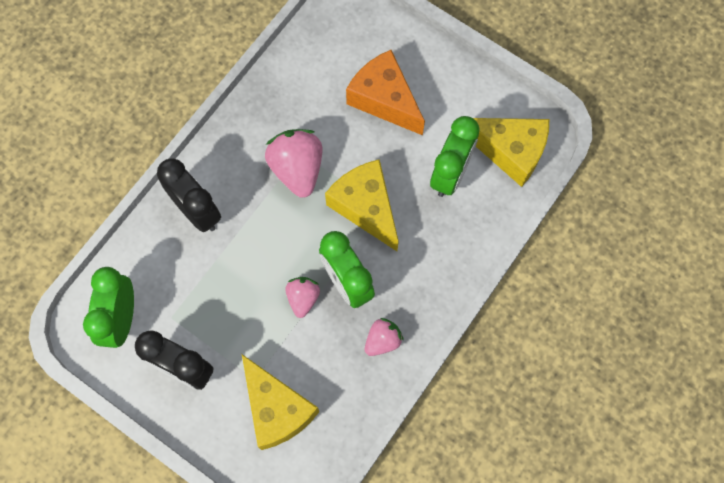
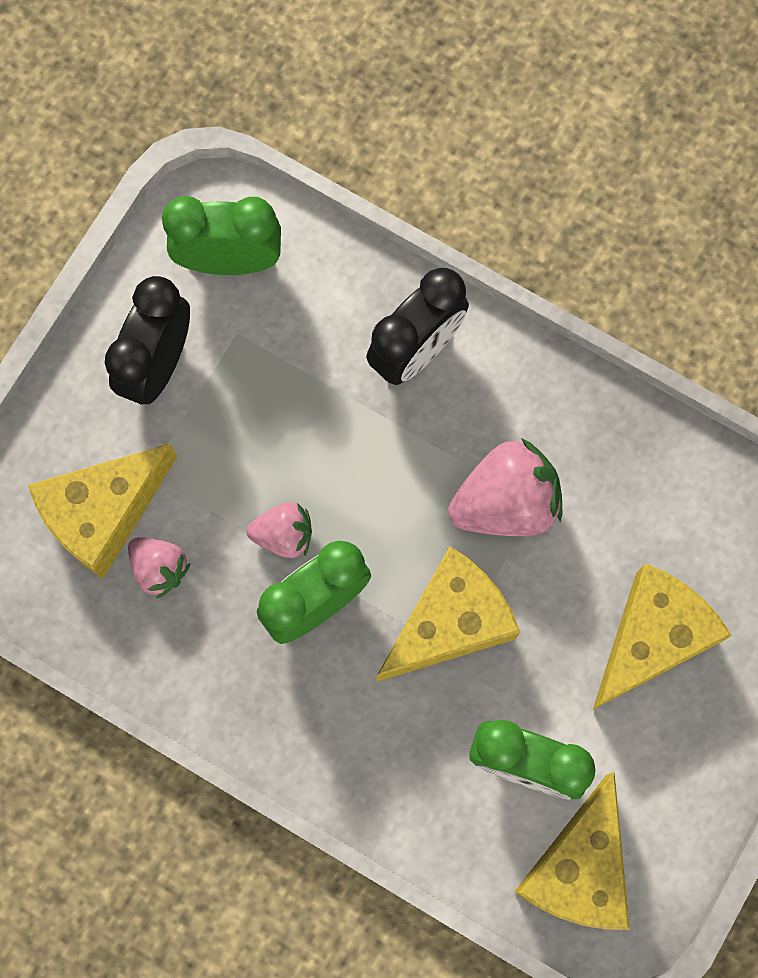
camera: 85 degrees right, 5 degrees up
orange cheese [346,50,425,135] -> yellow cheese [593,564,732,710]
pink strawberry [365,318,404,356] -> pink strawberry moved to [128,537,191,599]

